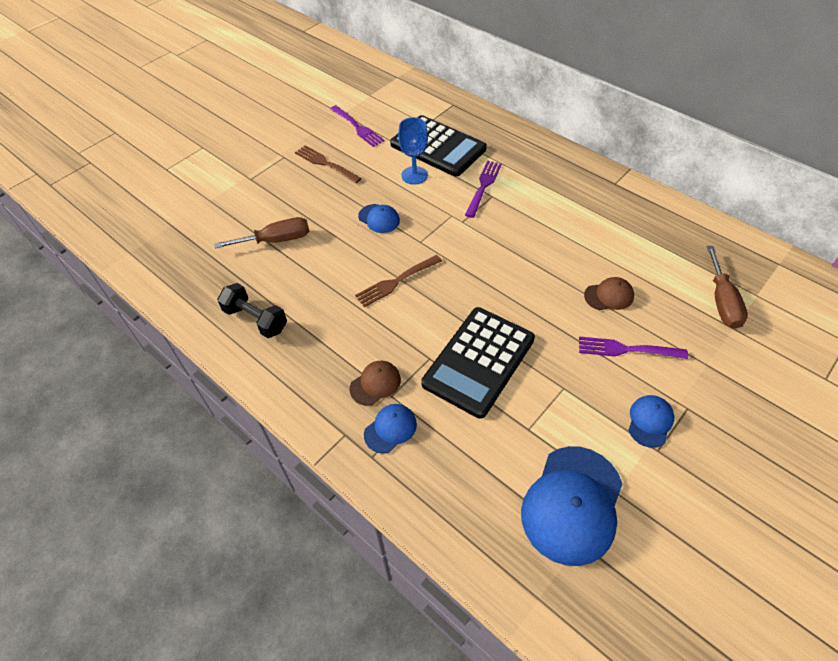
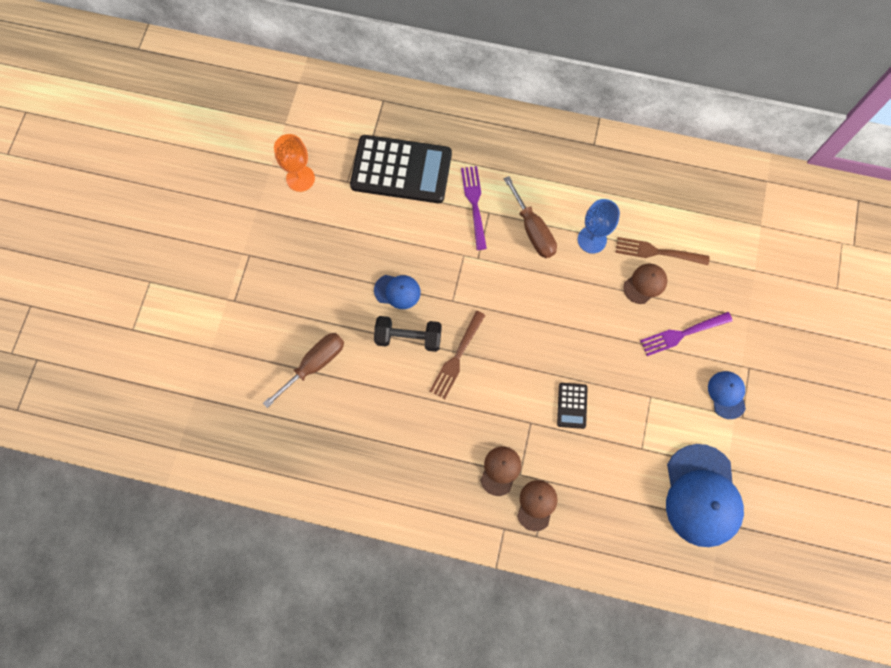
camera: 30 degrees left, 20 degrees up
black dumbbell [217,283,287,338] -> black dumbbell moved to [374,316,442,352]
brown fork [295,145,362,183] -> brown fork moved to [615,237,709,265]
purple fork [330,105,385,147] -> orange goblet [274,134,315,192]
blue cap [364,404,417,453] -> brown cap [517,480,557,531]
blue goblet [398,117,428,185] -> blue goblet moved to [578,199,620,254]
black calculator [421,307,535,419] -> black calculator [557,383,588,429], size x0.43
brown screwdriver [706,246,748,329] -> brown screwdriver moved to [504,176,557,258]

